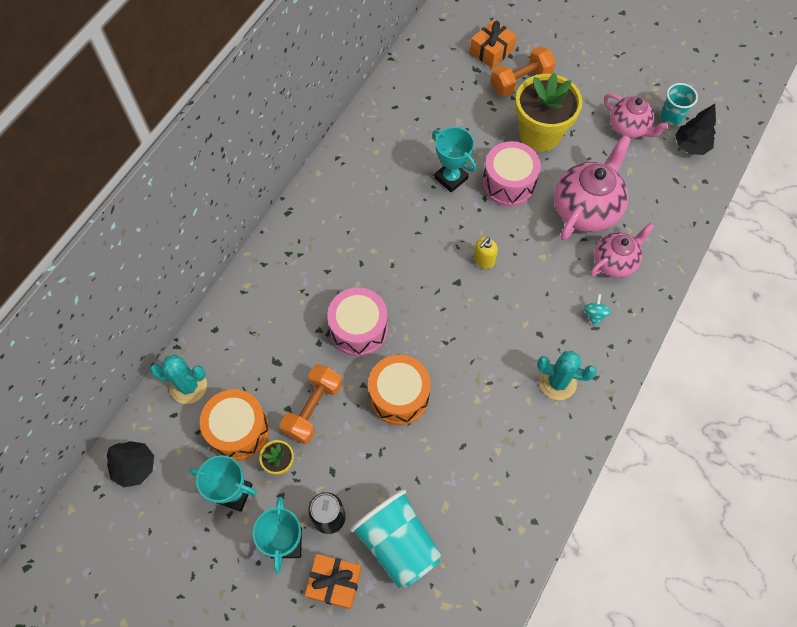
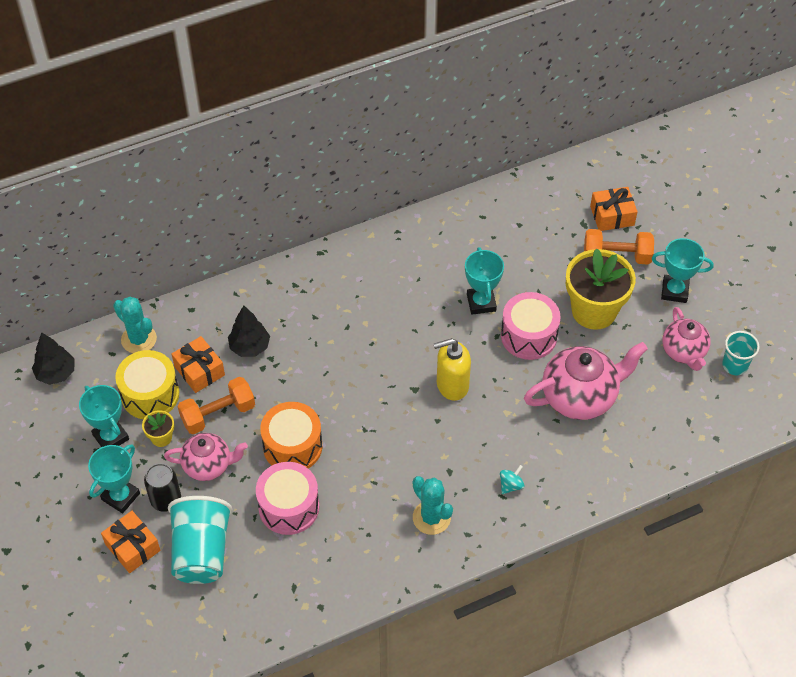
camera: 35 degrees right, 10 degrees down
orange drum [200,389,269,461] -> yellow drum [115,350,179,419]
pink drum [327,287,388,356] -> pink drum moved to [256,462,319,535]
yellow soap dispenser [473,237,498,269] -> yellow soap dispenser [434,338,471,401], size x1.65
pink teapot [590,223,655,278] -> pink teapot moved to [164,433,248,481]
black tree [675,104,716,155] -> black tree moved to [228,305,270,357]
none -> orange gift [172,336,225,393]
none -> turquoise trophy [652,238,714,303]

